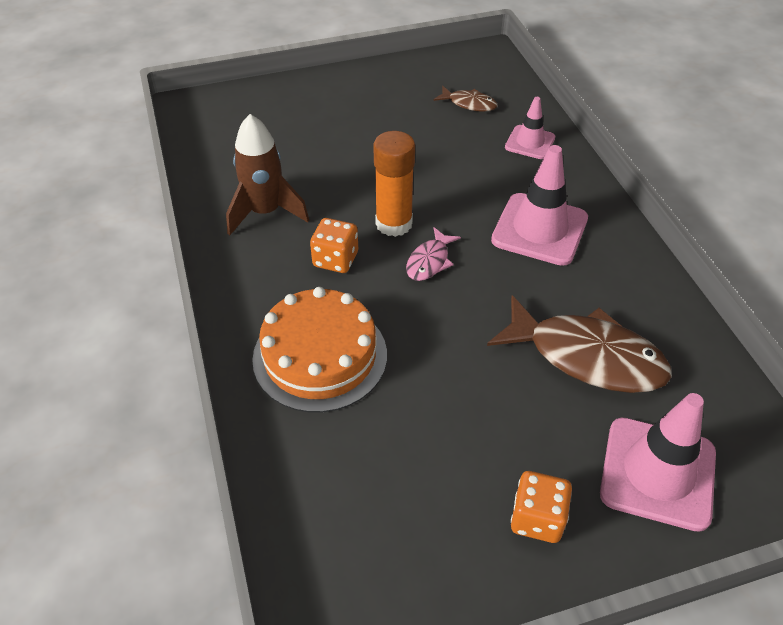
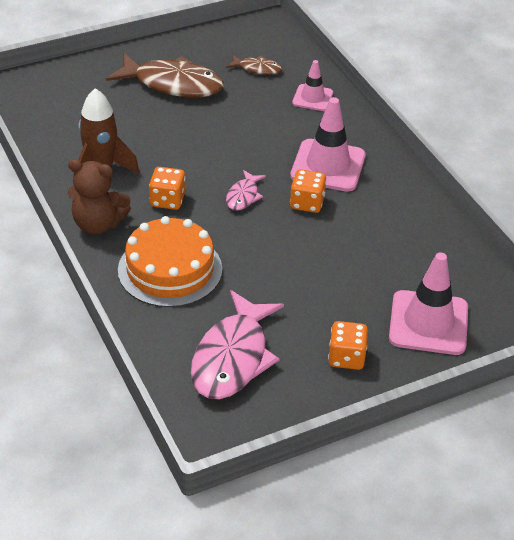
camera: 10 degrees left, 5 degrees down
orange glue stick [373,131,415,237] -> none
brown fish [487,295,672,393] -> brown fish moved to [106,53,224,97]
none -> brown teddy bear [68,159,131,234]
none -> pink fish [191,290,284,399]
none -> orange dice [290,169,326,213]

